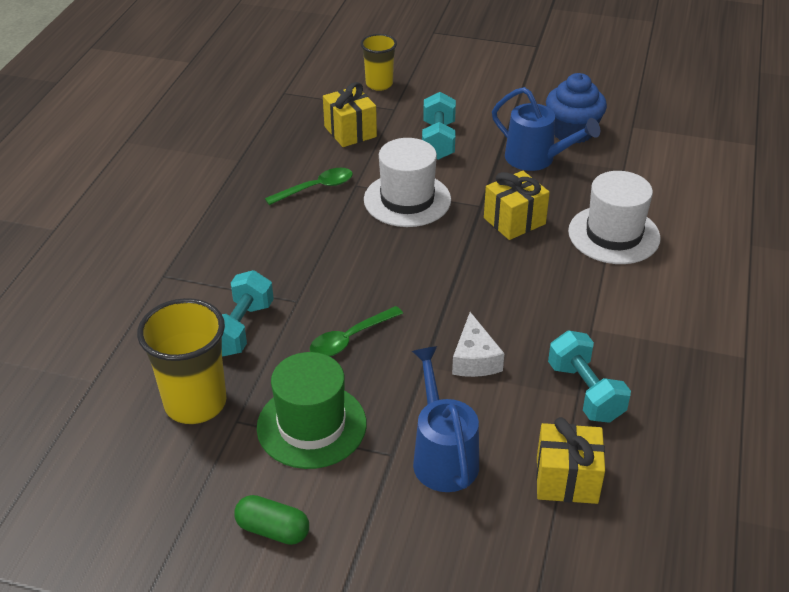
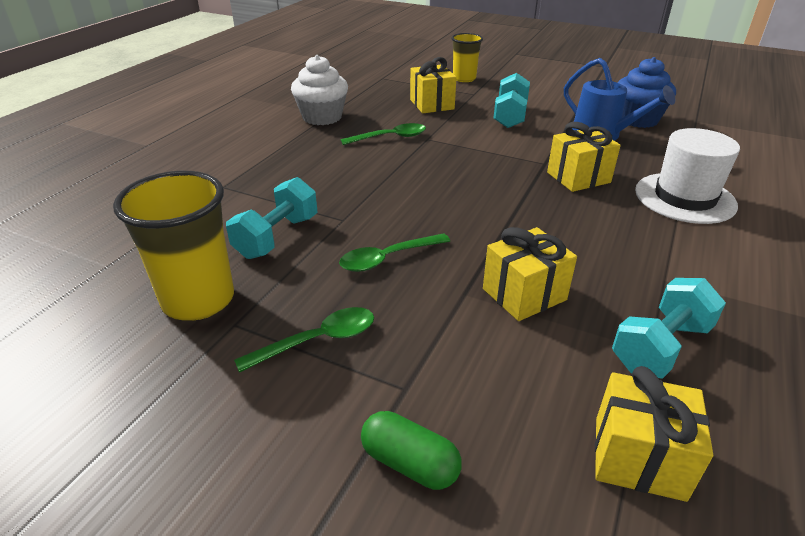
camera: 10 degrees right, 5 degrees down
green capsule [234,495,309,545] -> green capsule moved to [361,411,462,490]
green hat [257,352,367,469] -> green spoon [234,307,374,373]
white hat [364,138,451,227] -> none
blue watering can [412,346,479,492] -> none
white cheese [452,312,505,377] -> yellow gift [483,227,577,321]
turquoise dumbbell [548,331,631,423] -> turquoise dumbbell turned 60 degrees clockwise [612,278,726,379]
none -> white cupcake [291,55,348,125]

